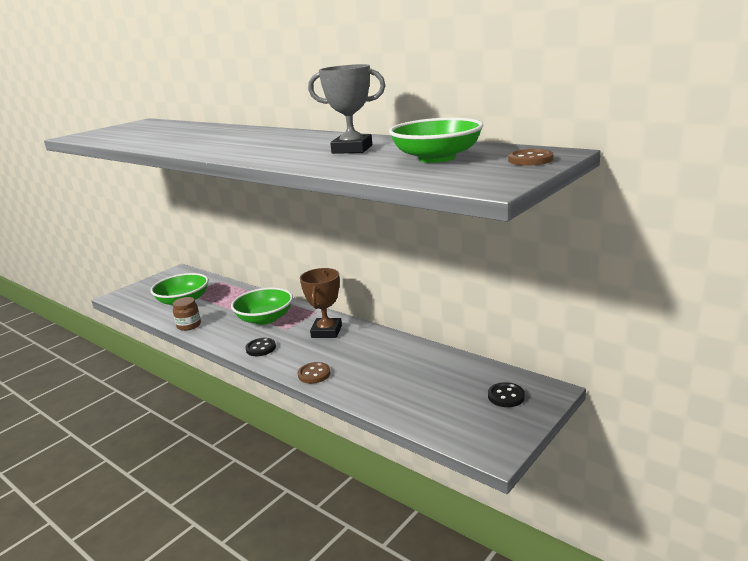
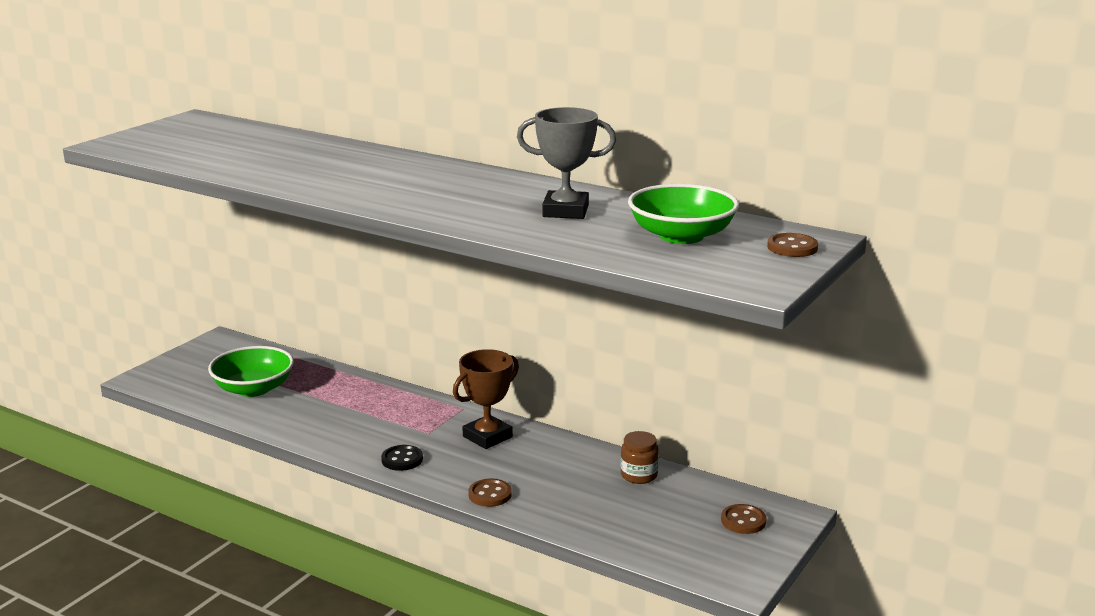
camera: 10 degrees left, 0 degrees up
brown jar [173,297,201,331] -> brown jar moved to [621,431,659,484]
green bowl [231,287,293,325] -> none
brown trophy [300,268,342,338] -> brown trophy turned 45 degrees clockwise [453,349,519,449]
black button [488,382,525,407] -> brown button [721,504,766,534]

